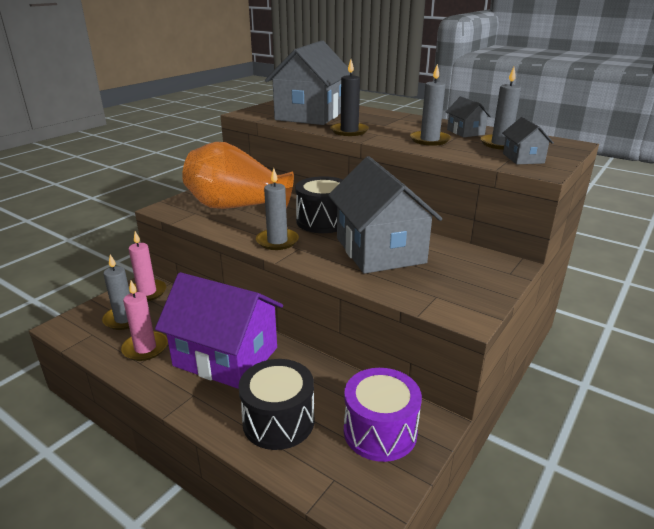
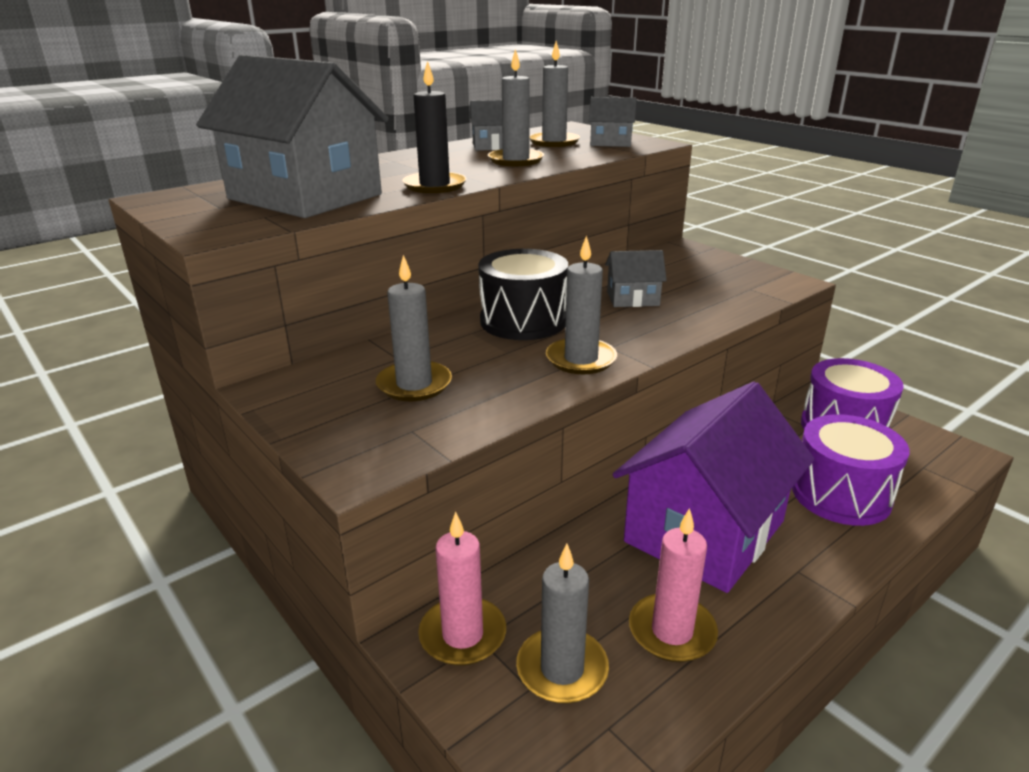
camera: 75 degrees left, 0 degrees up
orange vase [182,142,294,209] -> grey candle [376,255,452,401]
black drum [238,359,314,450] -> purple drum [792,414,910,526]
grey house [328,156,442,274] -> grey house [605,250,667,307], size x0.44

